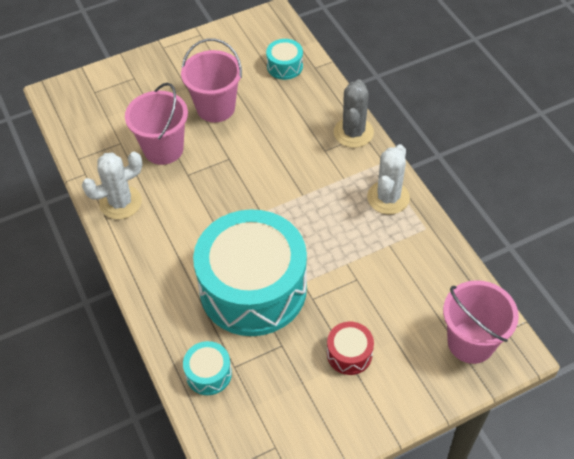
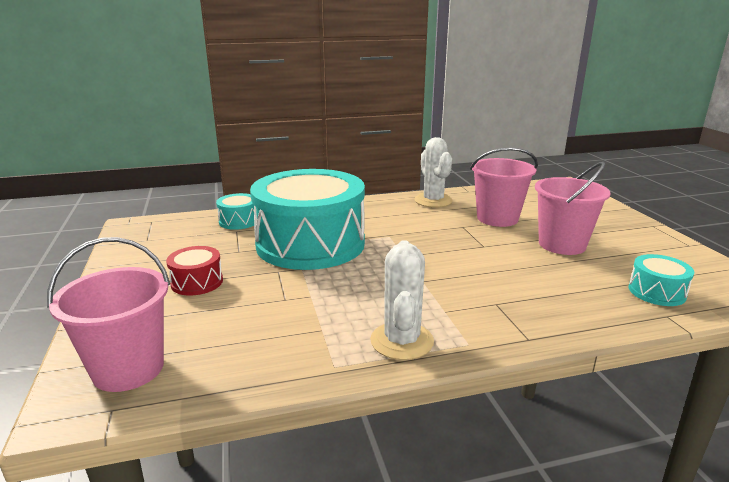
camera: 100 degrees right, 30 degrees down
grey cactus [334,79,374,148] -> none
white cactus [367,144,410,214] -> white cactus turned 60 degrees clockwise [370,240,434,360]

